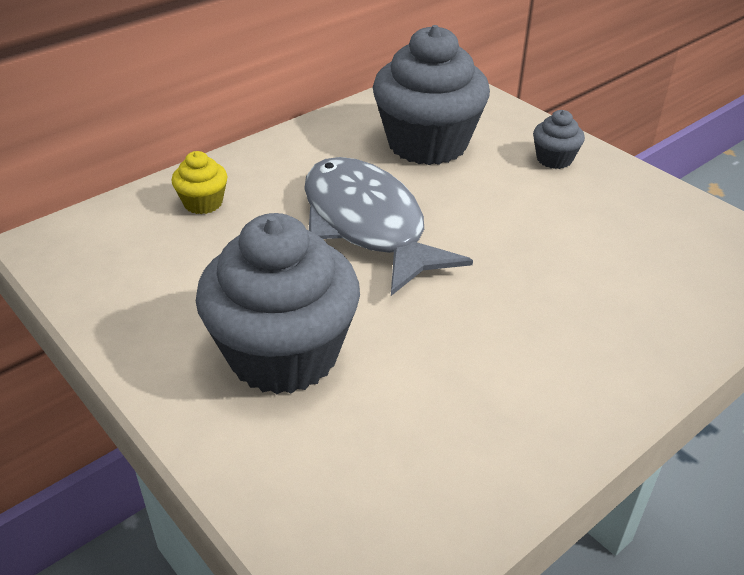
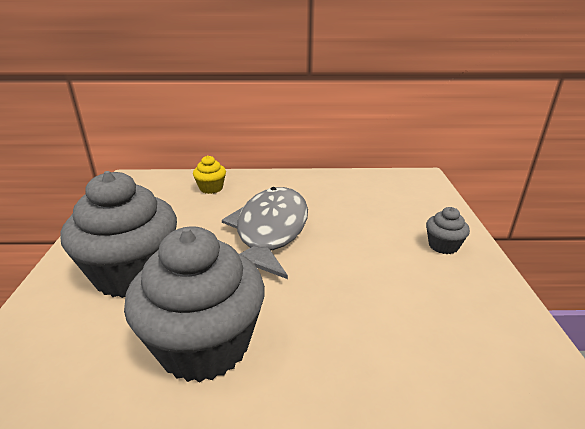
camera: 40 degrees right, 10 degrees down
grey cupcake [373,25,490,165] -> grey cupcake moved to [124,227,265,382]

